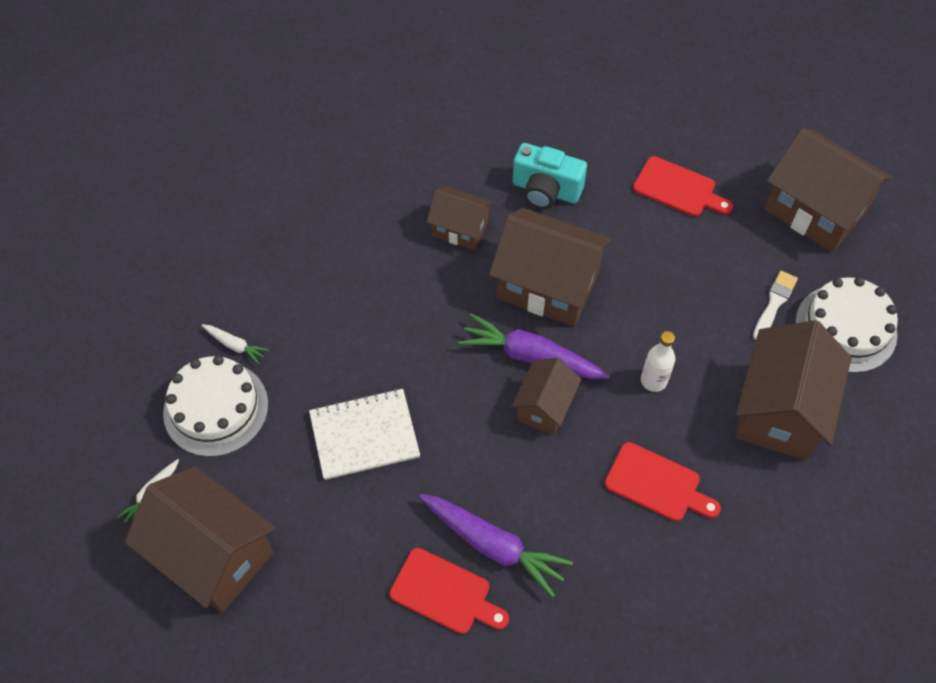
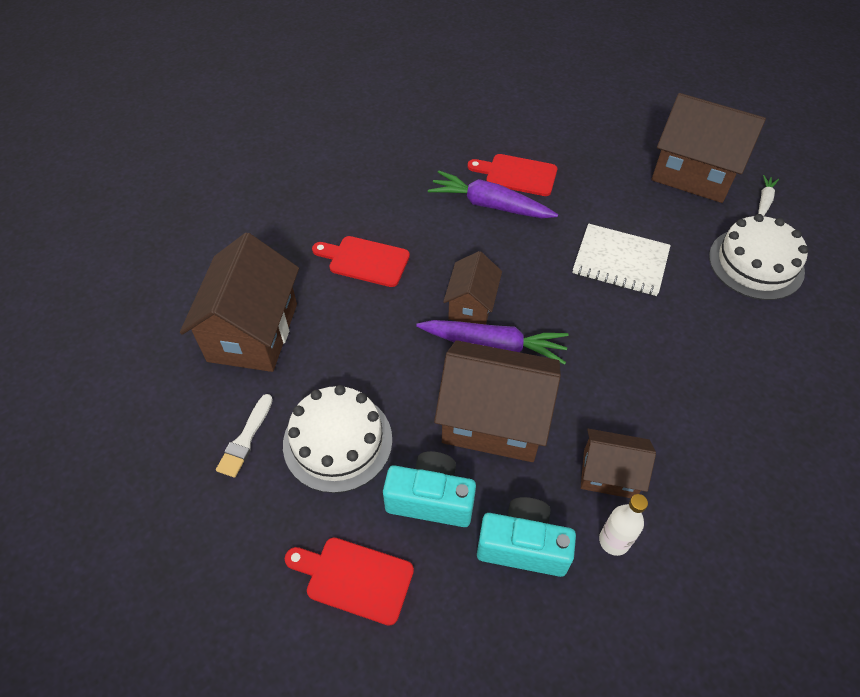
camera: 170 degrees right, 5 degrees down
white carrot [201,324,269,364] -> none
white notebook [309,389,420,480] -> white notebook turned 45 degrees clockwise [572,223,671,296]
white bottle [641,331,675,392] -> white bottle moved to [599,494,648,556]
brown house [764,128,892,252] -> none
white cake [795,277,898,373] -> white cake moved to [283,385,392,493]
none -> turquoise camera [383,451,476,527]

